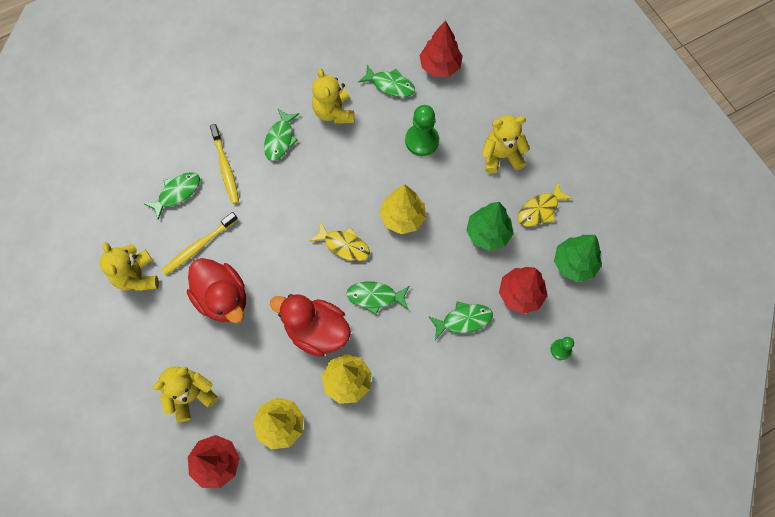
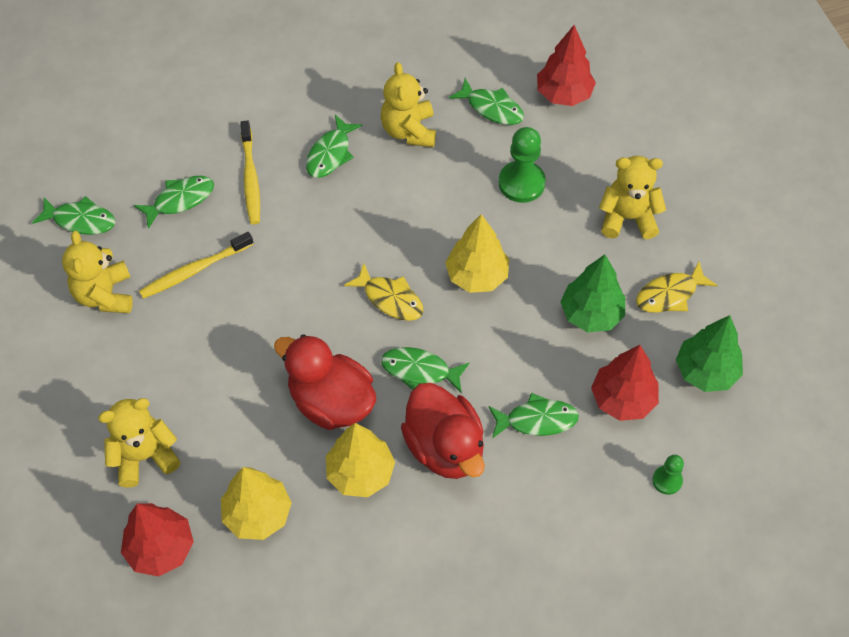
camera: 10 degrees right, 10 degrees down
red duck [187,258,246,323] -> red duck moved to [401,383,485,479]
none -> green fish [32,196,115,235]

